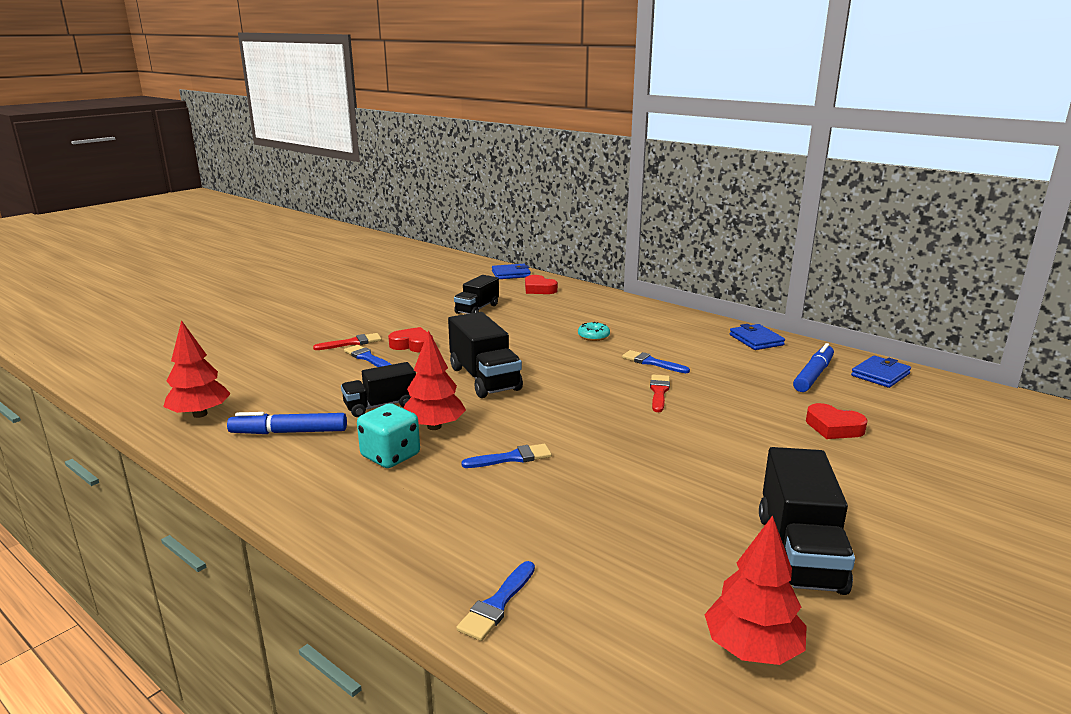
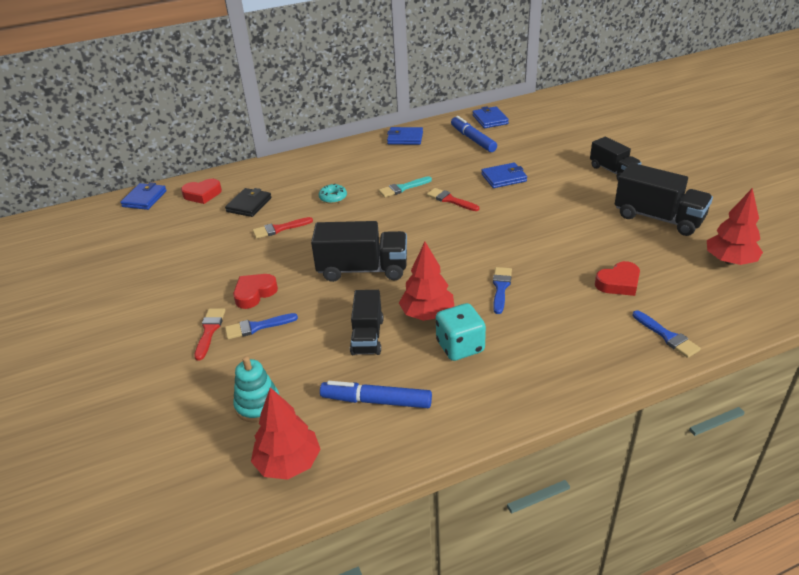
camera: 60 degrees left, 15 degrees up
blue marker [227,412,347,434] -> blue marker turned 75 degrees clockwise [320,381,432,408]
black truck [454,275,499,314] -> black truck moved to [590,137,642,180]
blue brush [622,350,690,373] -> turquoise brush [379,176,432,197]
red heart [806,403,868,439] -> red heart moved to [595,261,640,296]
none -> black wallet [225,188,272,217]
none -> turquoise stacking toy [233,356,279,422]
none -> red brush [253,217,313,239]
none -> blue wallet [481,162,527,188]

